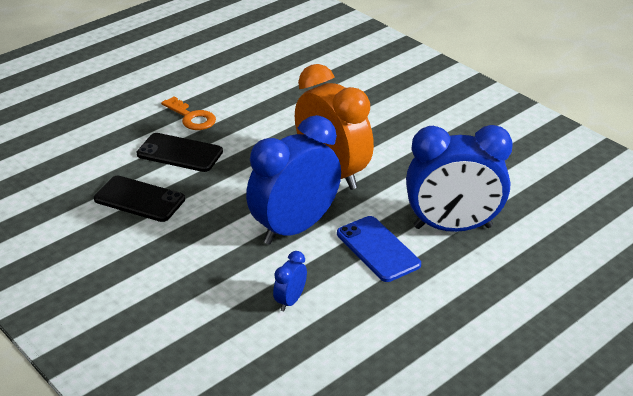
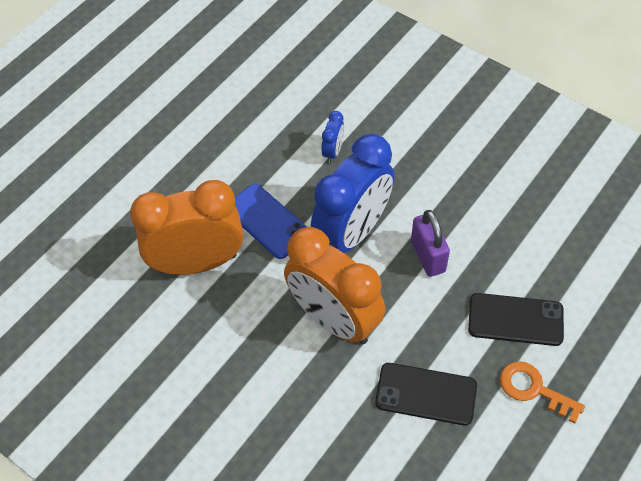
camera: 170 degrees right, 20 degrees up
black phone [94,176,185,222] -> black phone moved to [375,363,477,425]
blue clock [406,125,513,232] -> orange clock [130,180,243,275]
none -> purple padlock [411,210,450,277]

